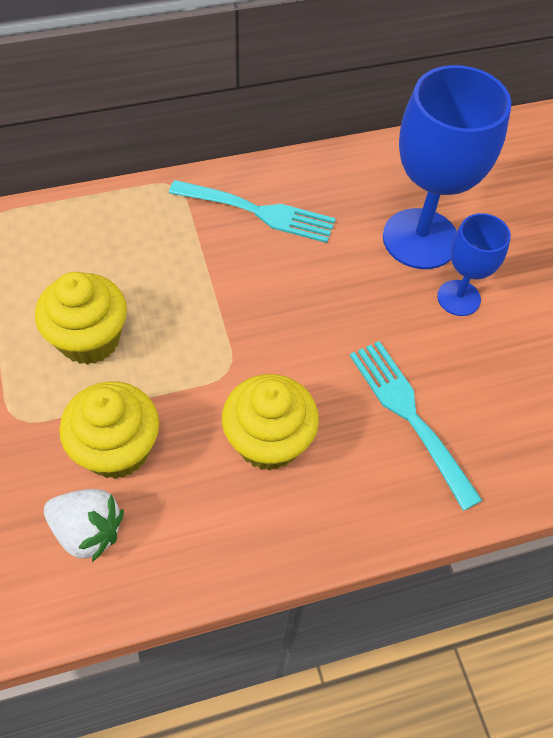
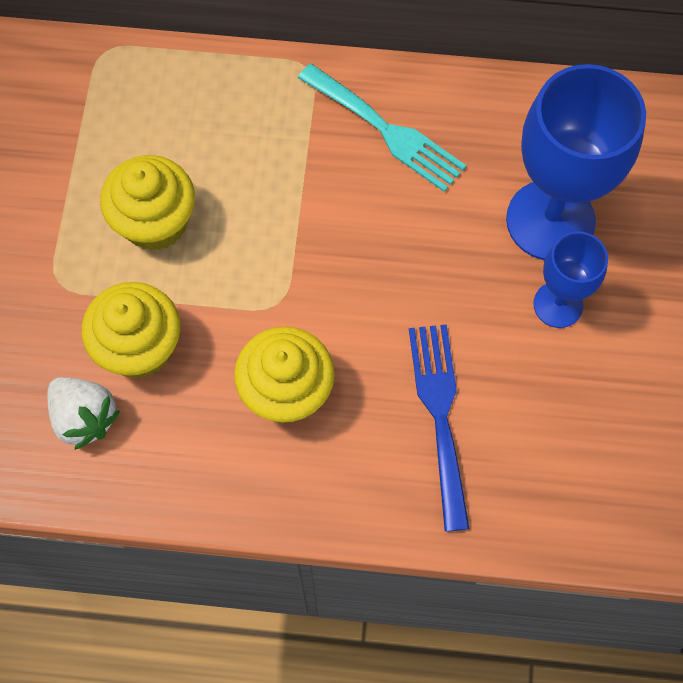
camera: 25 degrees right, 10 degrees up
turquoise fork [350,341,483,511] -> blue fork [409,324,470,532]

